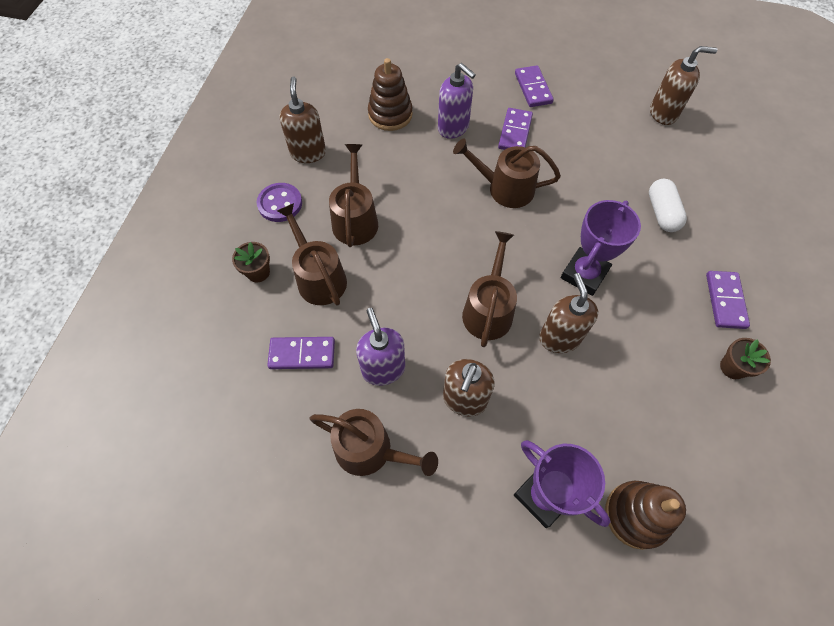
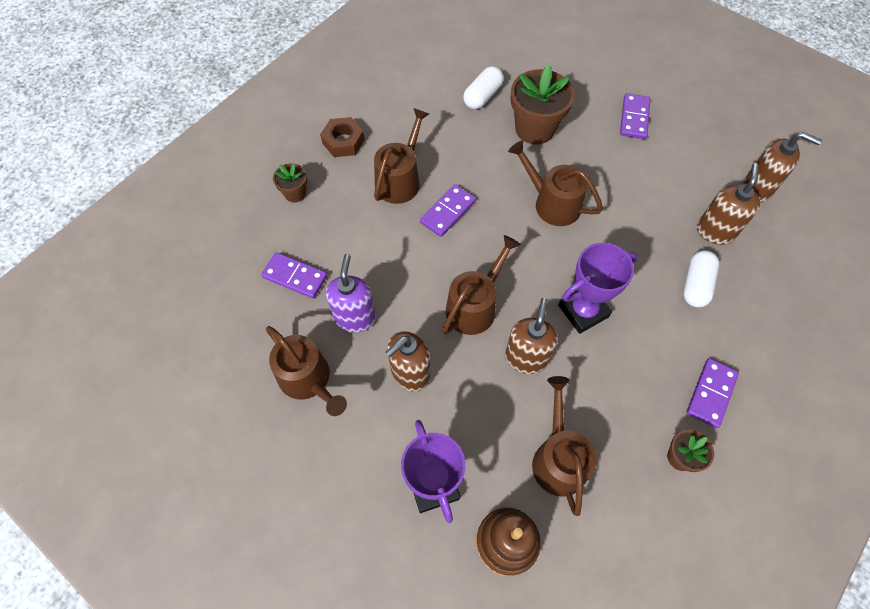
camera: 25 degrees right, 0 degrees up
purple button [257,183,302,222] -> brown nut [320,117,365,157]
brown watering can [277,203,347,306] -> brown watering can moved to [532,376,597,516]
brown soap dispenser [279,76,326,163] -> brown soap dispenser moved to [697,163,761,245]
brown stacking toy [368,58,413,131] -> white capsule [463,66,504,109]
purple soap dispenser [438,63,476,139] -> brown flower pot [511,64,575,144]
purple domino [498,108,533,150] -> purple domino moved to [420,184,476,237]

